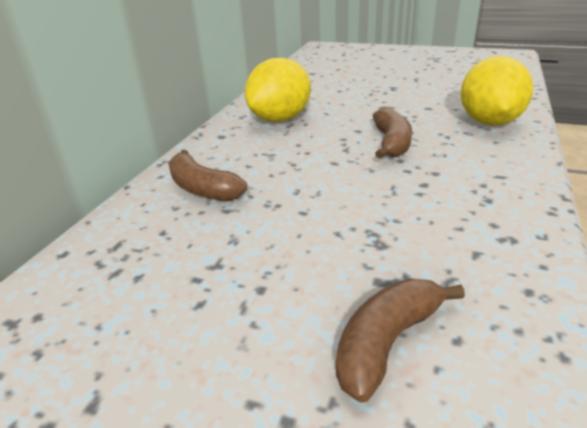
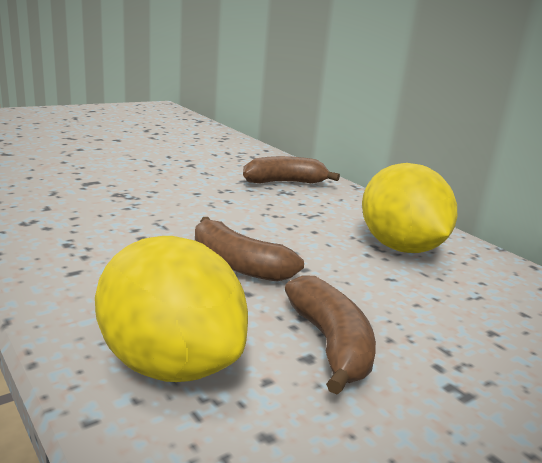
camera: 120 degrees right, 10 degrees down
brown banana [336,278,465,403] -> brown banana moved to [285,275,376,395]

